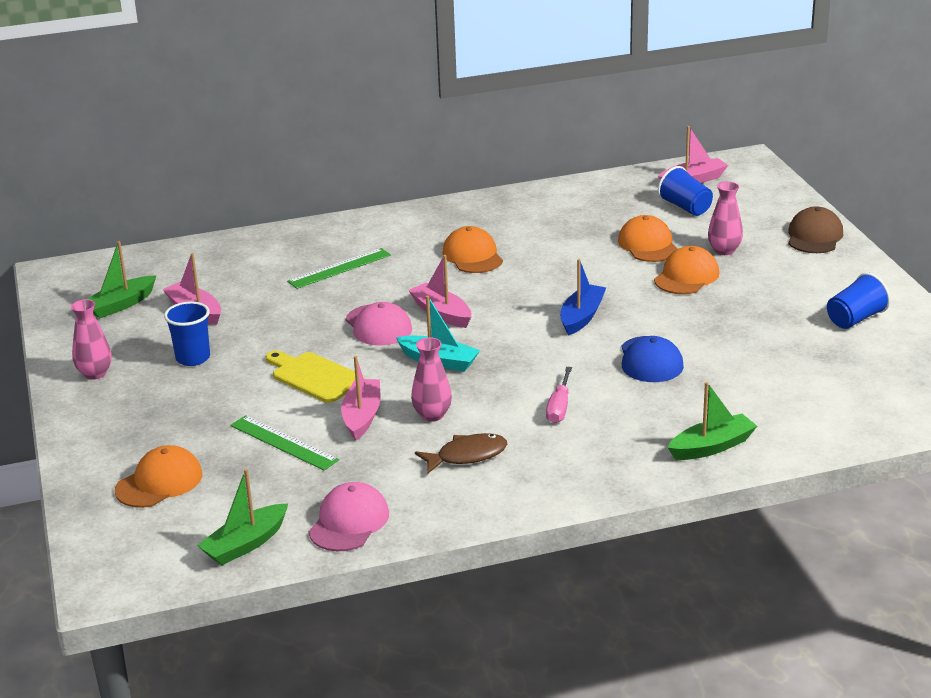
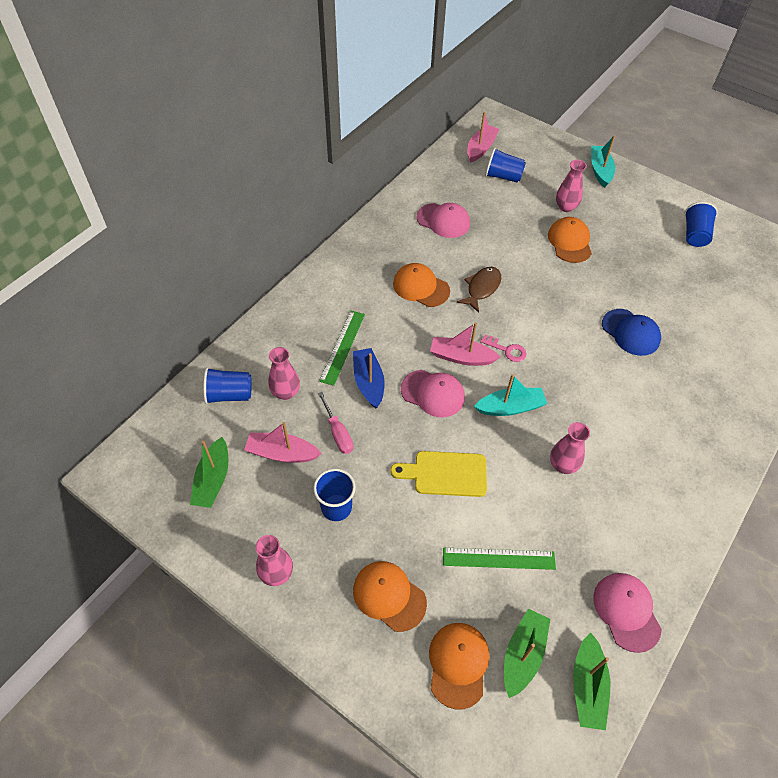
camera: 40 degrees left, 25 degrees up
pink boat [341,356,380,440] -> none
brown fish [415,433,507,474] -> brown fish moved to [457,267,501,313]
pink screwdriver [546,367,572,423] -> pink screwdriver moved to [318,392,353,454]
blue boat [561,259,606,336] -> blue boat moved to [353,348,385,409]
orange cap [618,215,677,262] -> orange cap moved to [353,561,427,632]
green boat [667,382,757,460] -> green boat moved to [504,609,550,698]
brown cap [788,207,843,253] -> turquoise boat [591,135,615,188]
none -> blue cup [203,367,252,404]
none -> pink vase [269,347,300,400]
none -> pink cap [417,203,470,238]
none -> pink key [480,335,527,362]

